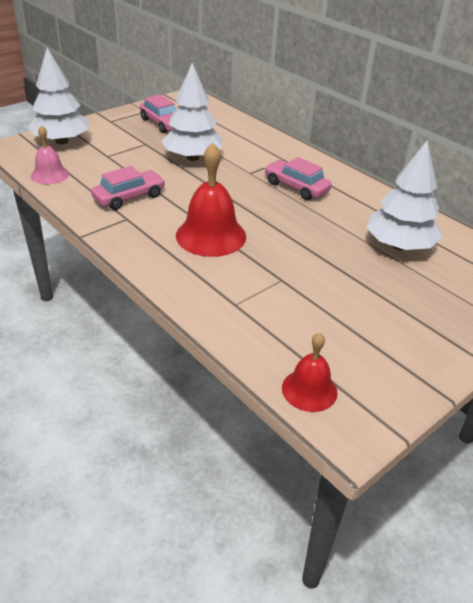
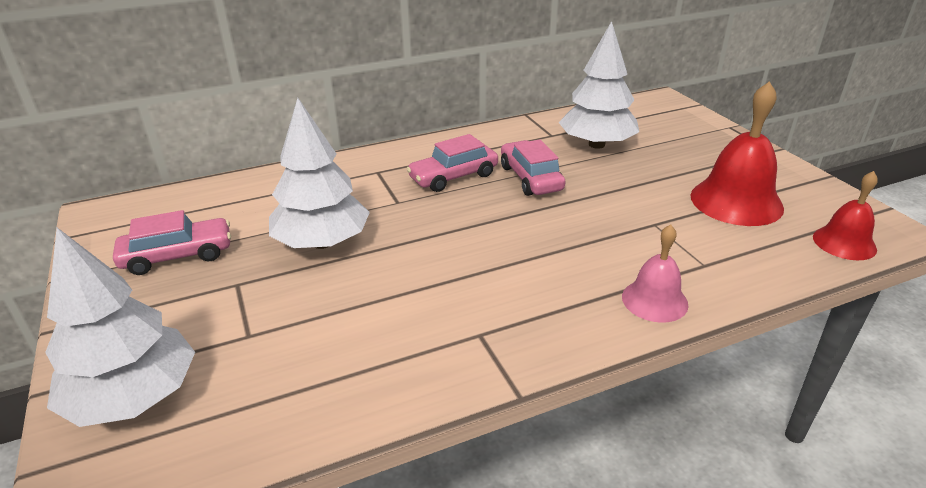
camera: 70 degrees left, 5 degrees down
pink bell [31,125,69,184] -> pink bell moved to [622,224,688,323]
pink car [91,166,165,210] -> pink car moved to [501,140,565,196]
red bell [176,143,246,257] -> red bell moved to [691,81,784,226]

